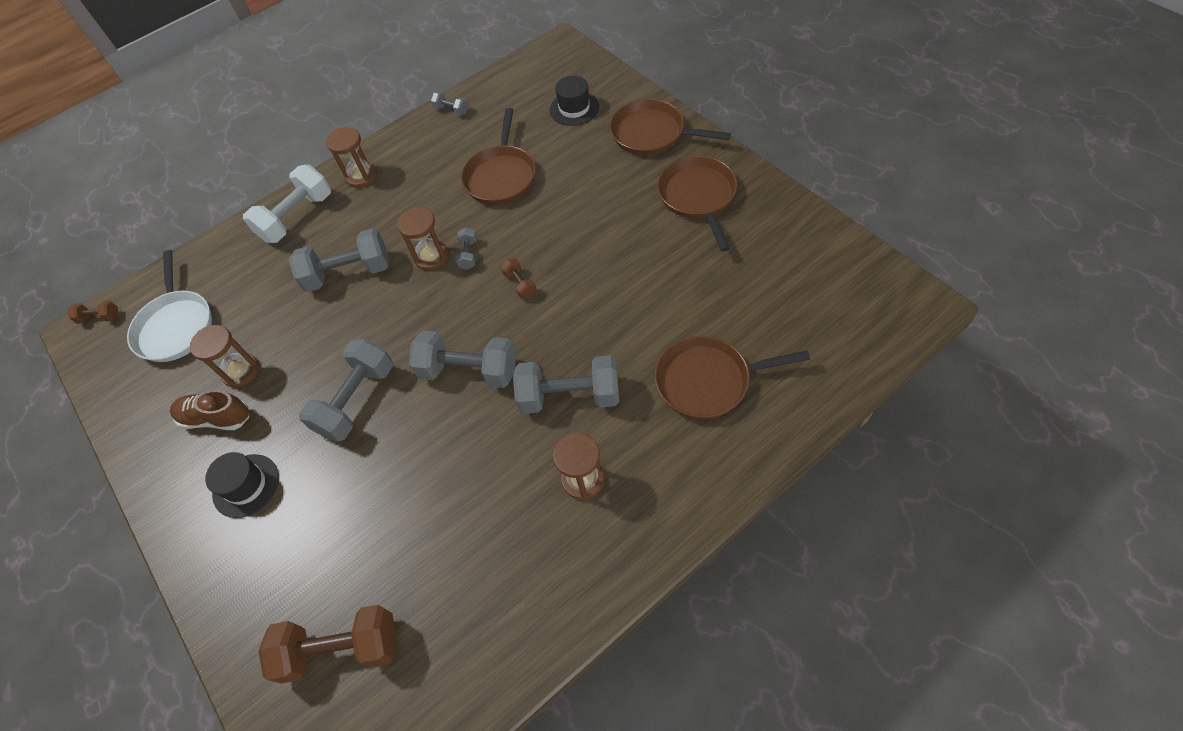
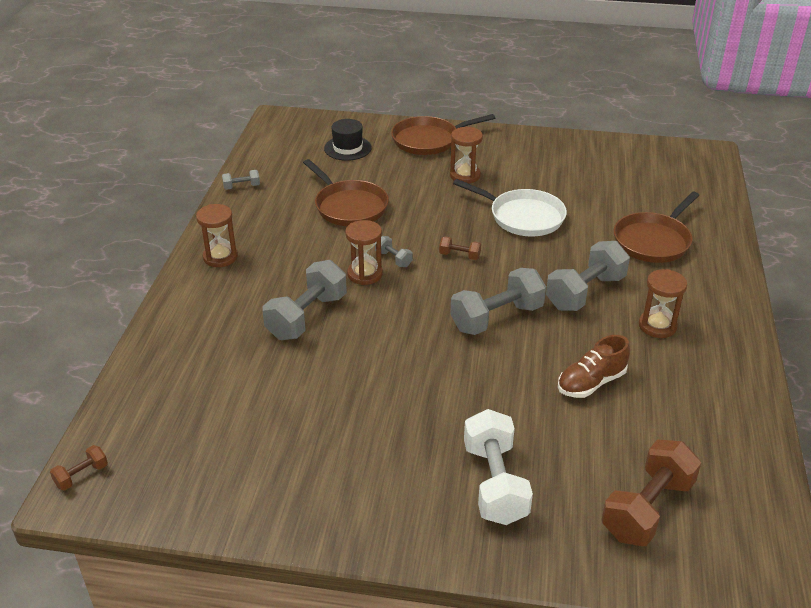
camera: 50 degrees left, 20 degrees down
white pan [127,250,212,362] -> white pan moved to [453,179,567,237]
brown shoe [170,390,249,430] -> brown shoe moved to [558,335,630,398]
brown hourglass [190,325,260,388] -> brown hourglass moved to [450,127,483,183]
black hat [205,452,279,518] -> none
white dumbbell [243,165,331,243] -> white dumbbell moved to [464,409,533,525]
grey dumbbell [299,339,393,441] -> none
brown pan [657,156,737,252] -> none

